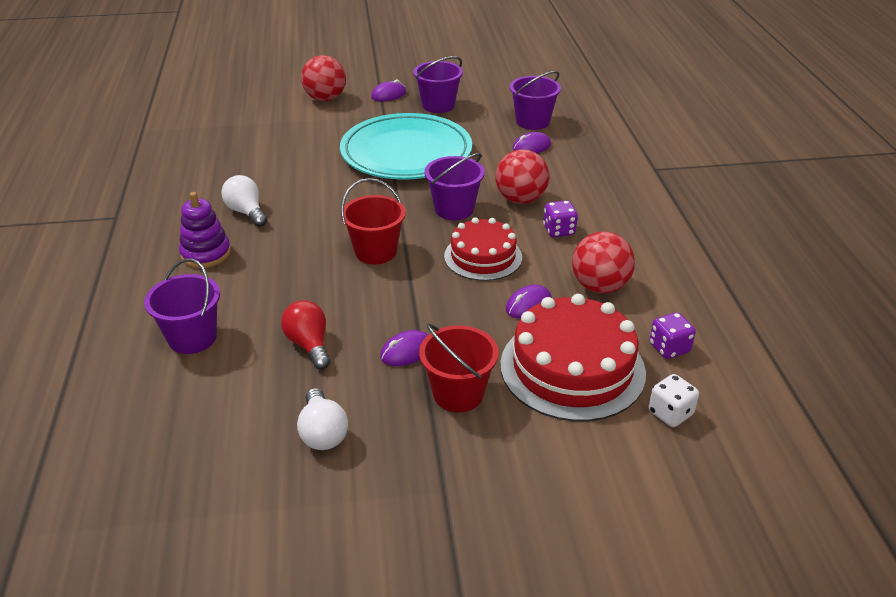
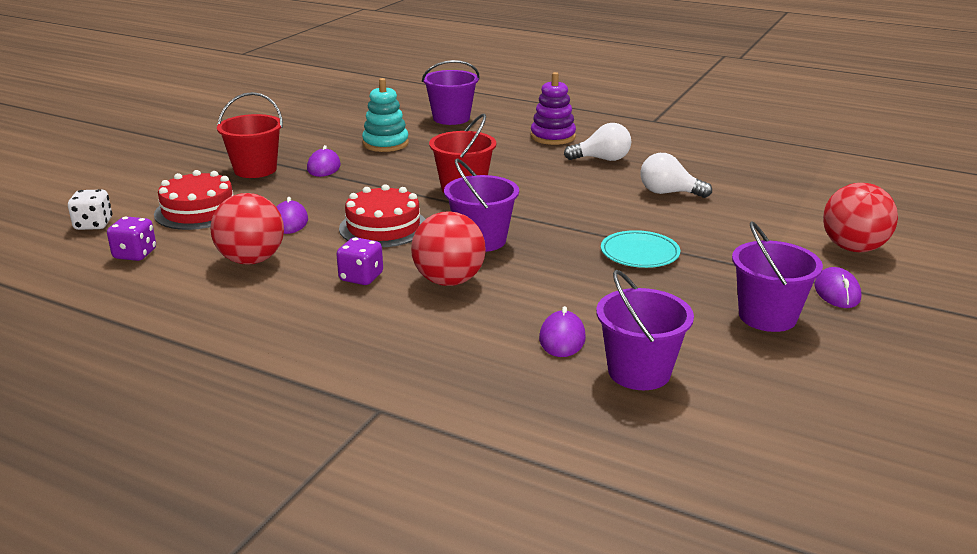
camera: 125 degrees right, 10 degrees down
red light bulb [281,300,331,369] -> turquoise stacking toy [362,78,409,152]
white light bulb [297,388,348,450] -> white light bulb moved to [640,153,712,198]
turquoise plate [340,113,472,180] -> turquoise plate [601,230,681,268], size x0.42
red cake [500,294,646,421] -> red cake [154,170,234,230], size x0.63

